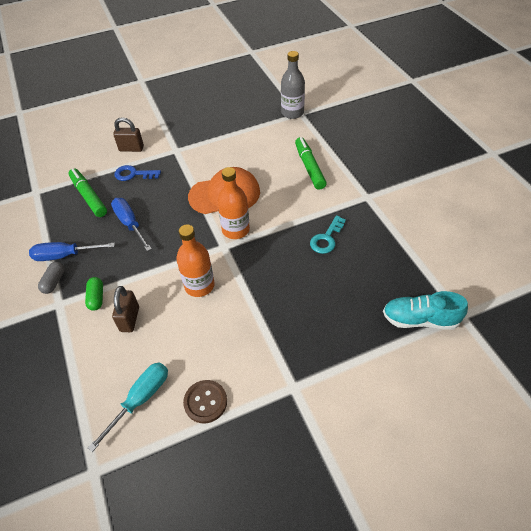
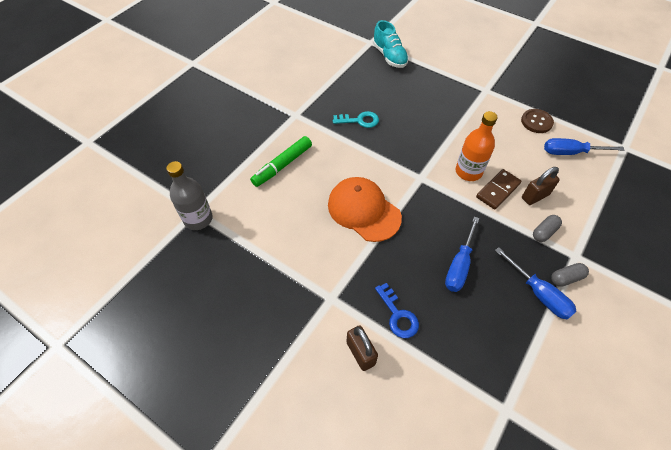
camera: 125 degrees left, 5 degrees up
green marker [69,168,107,217] -> none
green capsule [85,277,103,311] -> grey capsule [533,215,562,242]
turquoise screwdriver [88,362,168,452] -> blue screwdriver [544,138,625,155]
orange bottle [217,167,250,239] -> none
none -> brown domino [476,169,522,210]

